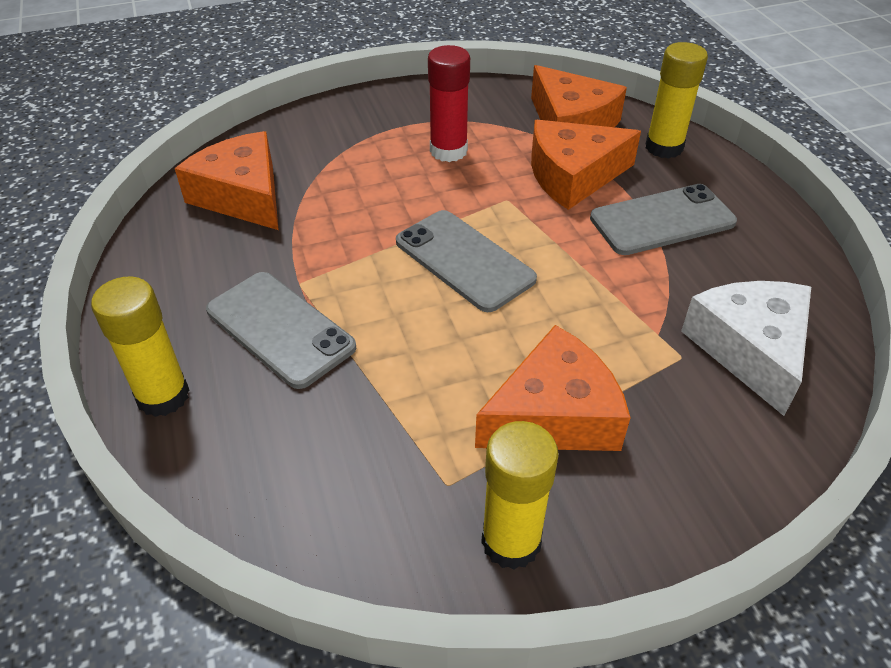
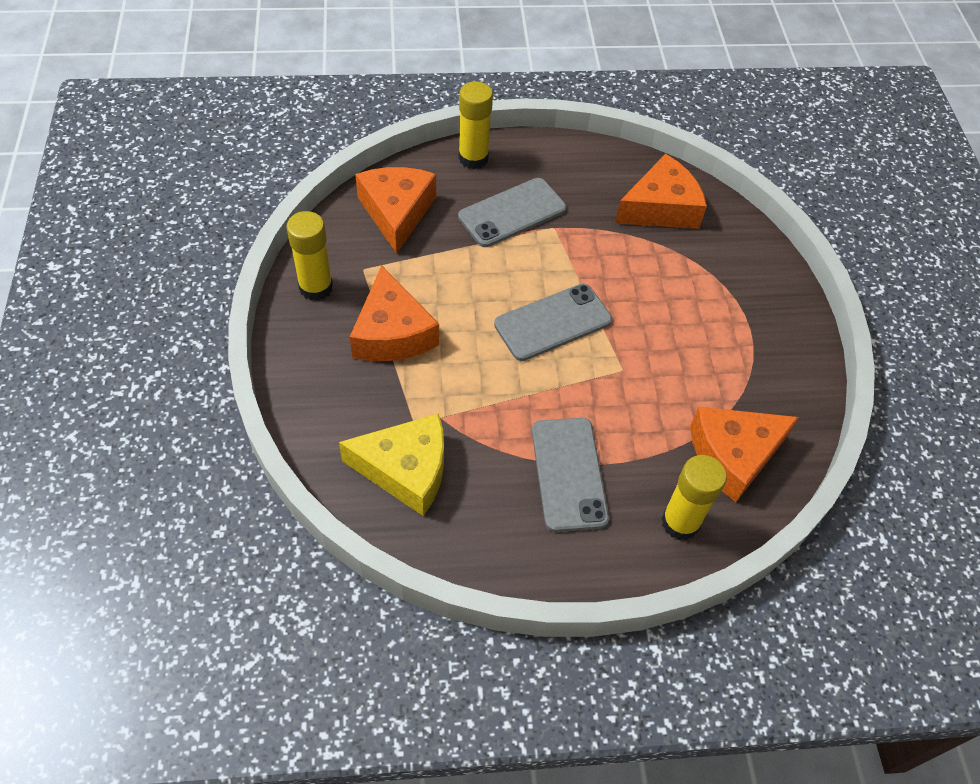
camera: 100 degrees right, 10 degrees up
red glue stick [428,45,470,162] -> none
orange cheese [531,120,641,210] -> orange cheese moved to [355,167,436,254]
white cheese [681,281,811,416] -> yellow cheese [339,413,444,516]

